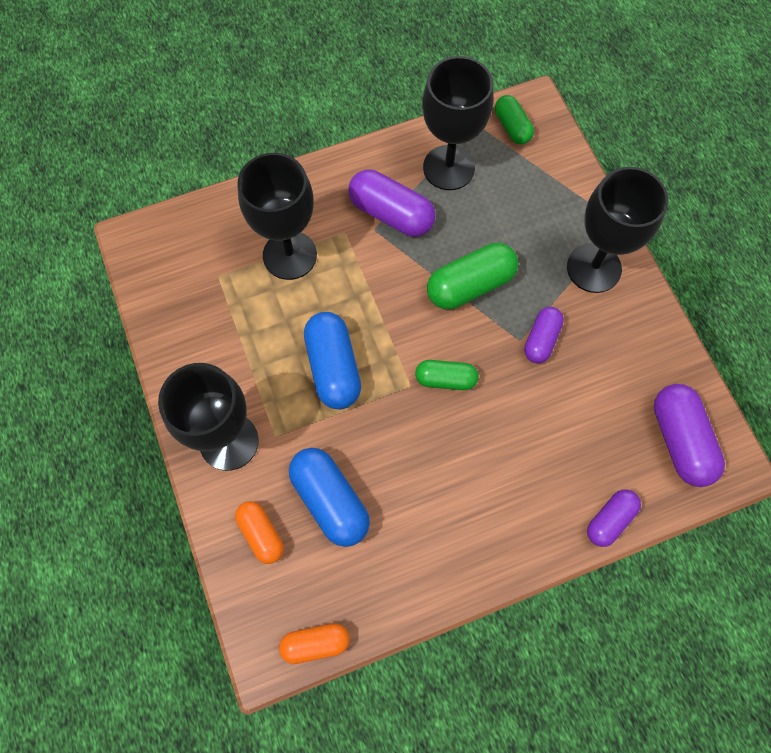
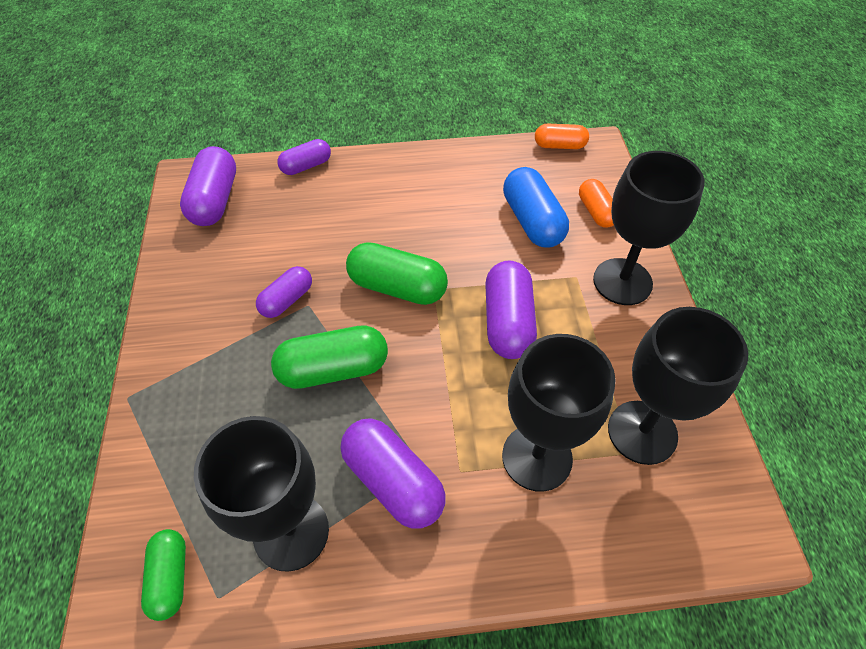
camera: 165 degrees left, 15 degrees down
blue capsule [304,312,361,409] -> purple capsule [485,260,537,359]
green capsule [415,360,479,390] -> green capsule [346,242,448,305], size x1.62
black goblet [567,167,668,293] -> black goblet moved to [608,307,748,465]

